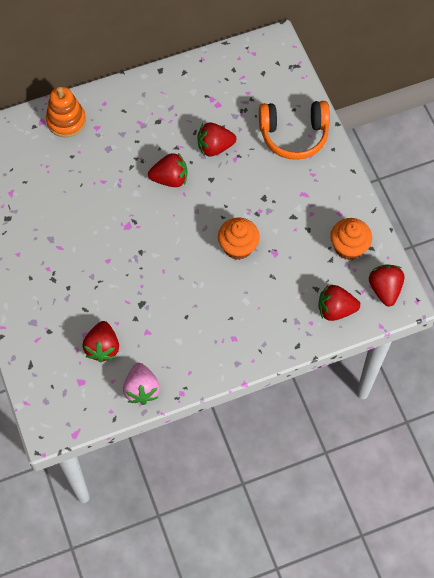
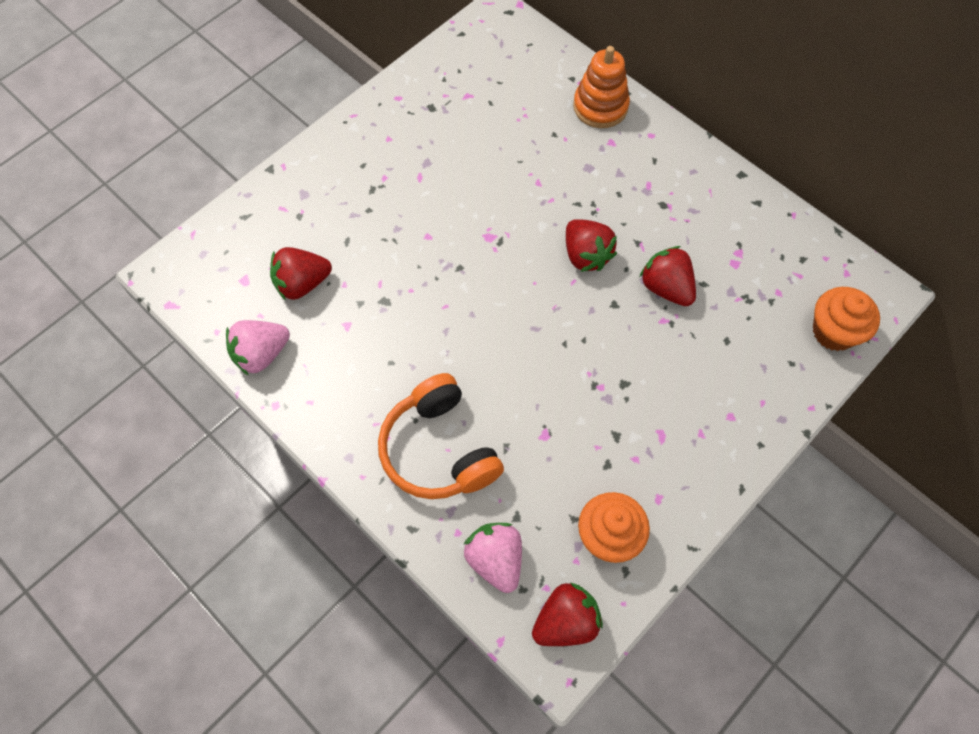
camera: 65 degrees right, 0 degrees up
orange cupcake [218,218,260,260] -> orange cupcake moved to [813,287,880,351]
orange headphones [259,101,330,160] -> orange headphones moved to [378,373,504,499]
red strawberry [318,285,360,321] -> pink strawberry [464,523,522,593]

